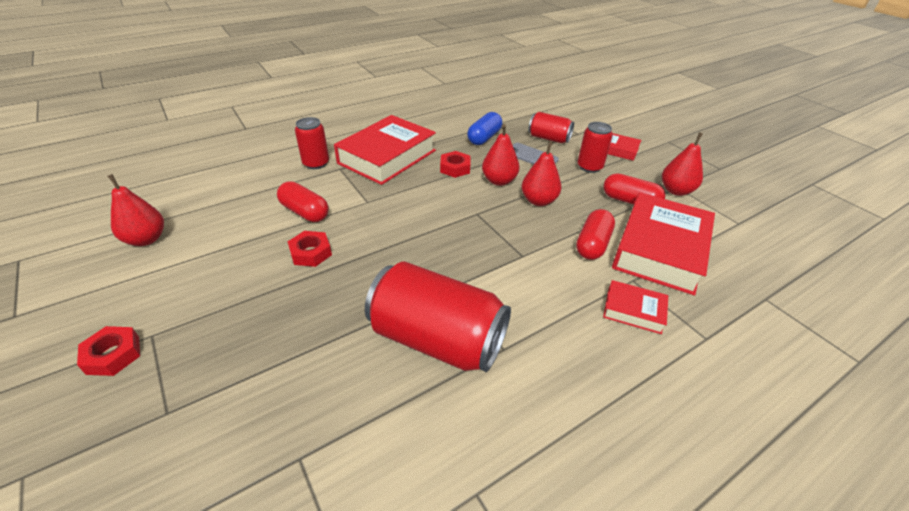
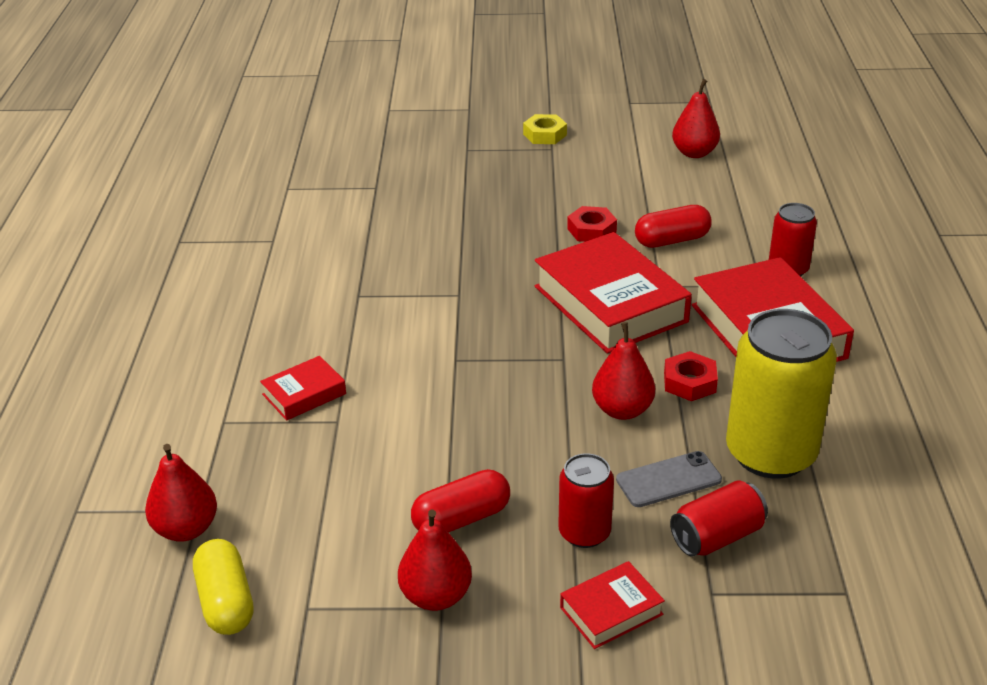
camera: 125 degrees right, 5 degrees down
red nut [77,326,140,376] -> yellow nut [523,114,567,144]
red can [365,261,511,372] -> none
blue capsule [467,112,502,145] -> yellow can [726,309,837,479]
red pear [521,141,561,206] -> red pear moved to [145,444,217,541]
red capsule [576,209,615,260] -> none
red book [612,193,715,296] -> red book moved to [535,232,692,354]
none -> yellow capsule [193,539,254,635]

